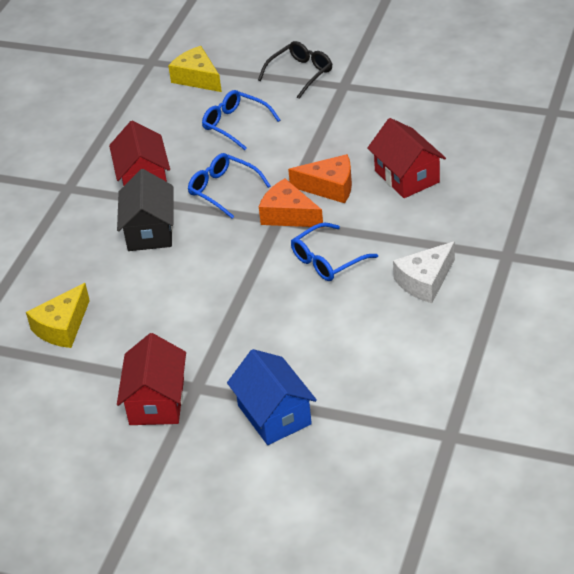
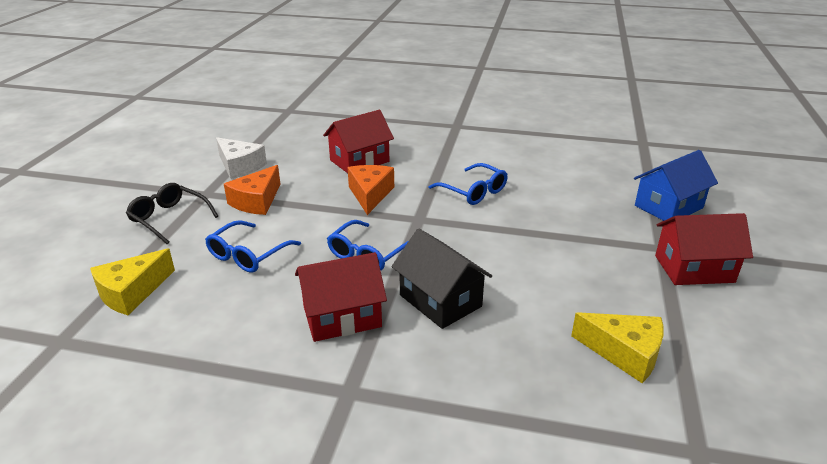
camera: 100 degrees left, 10 degrees down
black house [117,169,173,251] -> black house turned 60 degrees clockwise [392,229,492,329]
orange cheese [259,179,324,228] -> orange cheese moved to [224,165,281,215]
white cheese [393,241,455,303] -> white cheese moved to [216,137,267,179]

